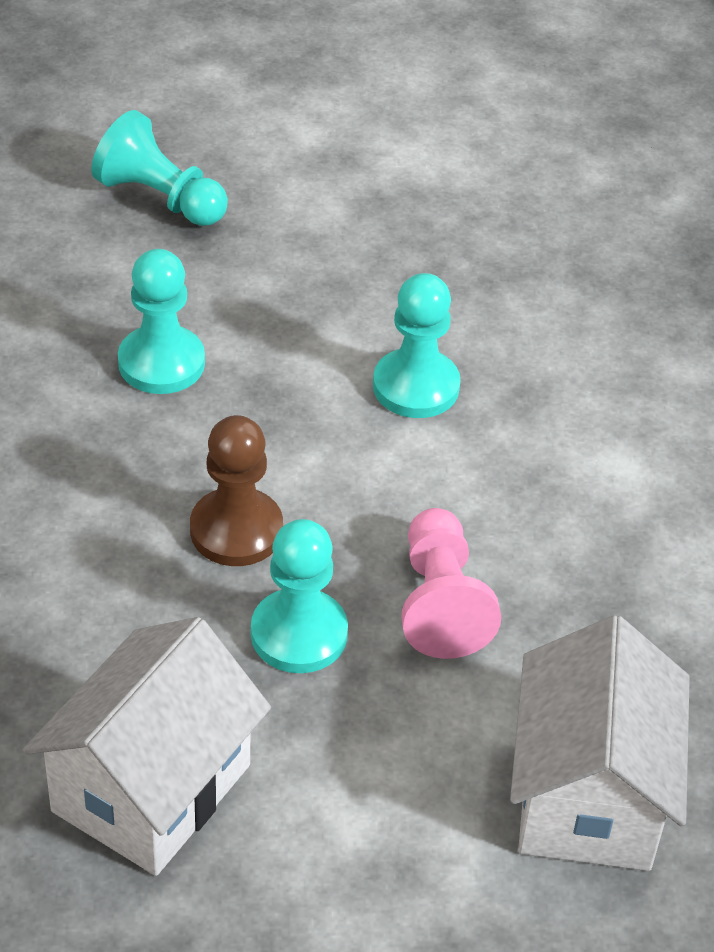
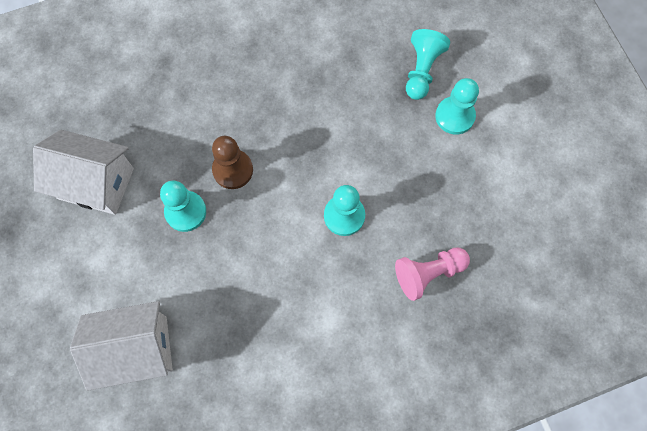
camera: 75 degrees right, 25 degrees up
turquoise pawn [118,249,205,394] -> turquoise pawn moved to [435,78,479,135]
pink pawn [401,508,501,659] -> pink pawn moved to [395,247,470,301]

